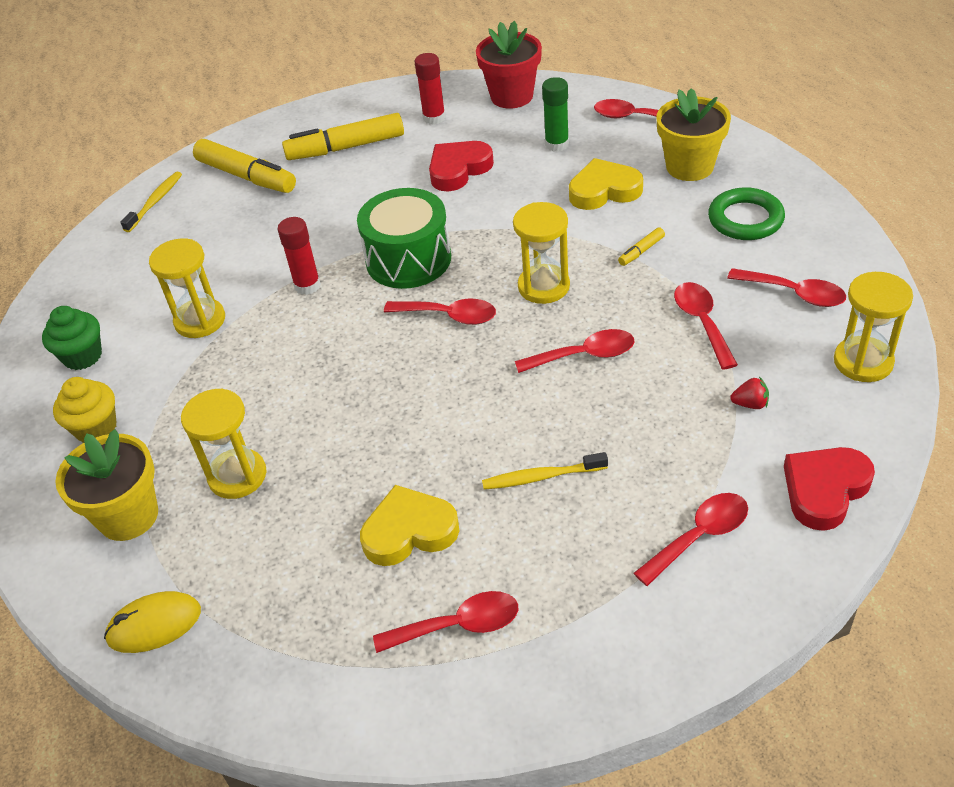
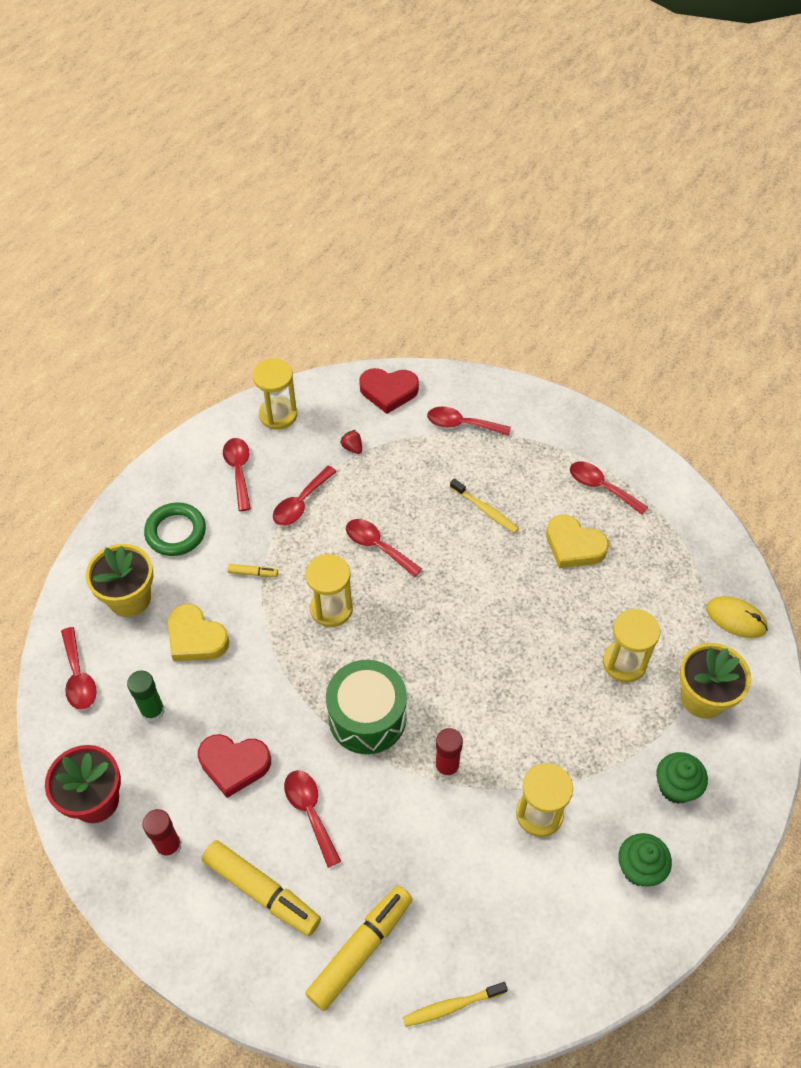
camera: 135 degrees left, 10 degrees up
yellow cupcake [53,377,117,443] -> green cupcake [656,752,708,804]
yellow marker [193,139,296,193] -> yellow marker turned 45 degrees clockwise [305,885,413,1011]
red spoon [384,299,496,325] -> red spoon moved to [284,770,341,868]

